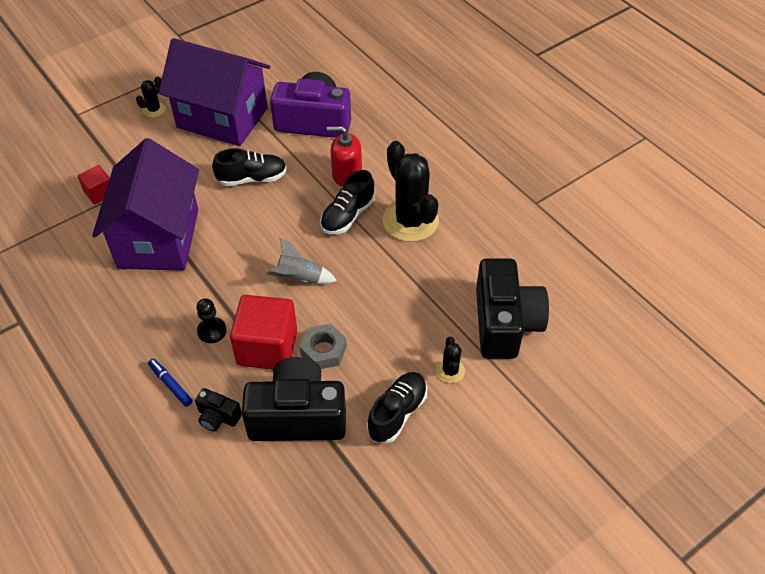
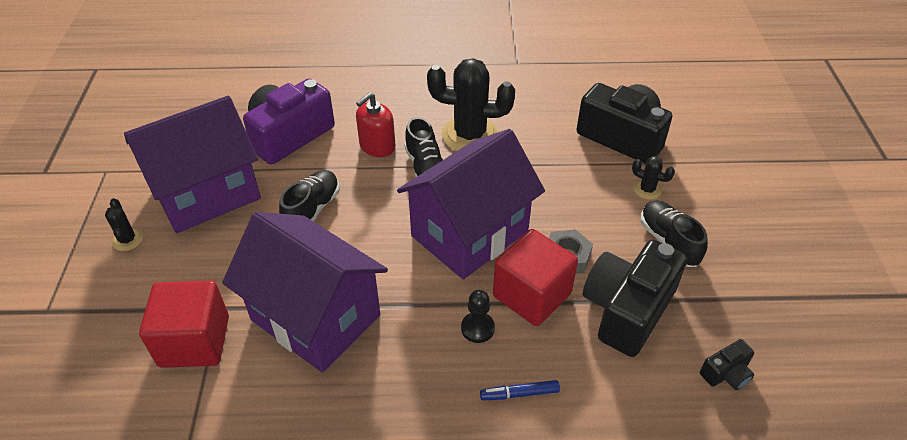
camera: 55 degrees left, 5 degrees down
red cube [78,165,110,204] -> red cube [139,281,229,368], size x1.90
black camera [195,388,242,431] -> black camera moved to [700,339,754,390]
grey rocket [267,238,337,284] -> purple house [397,129,545,279]

